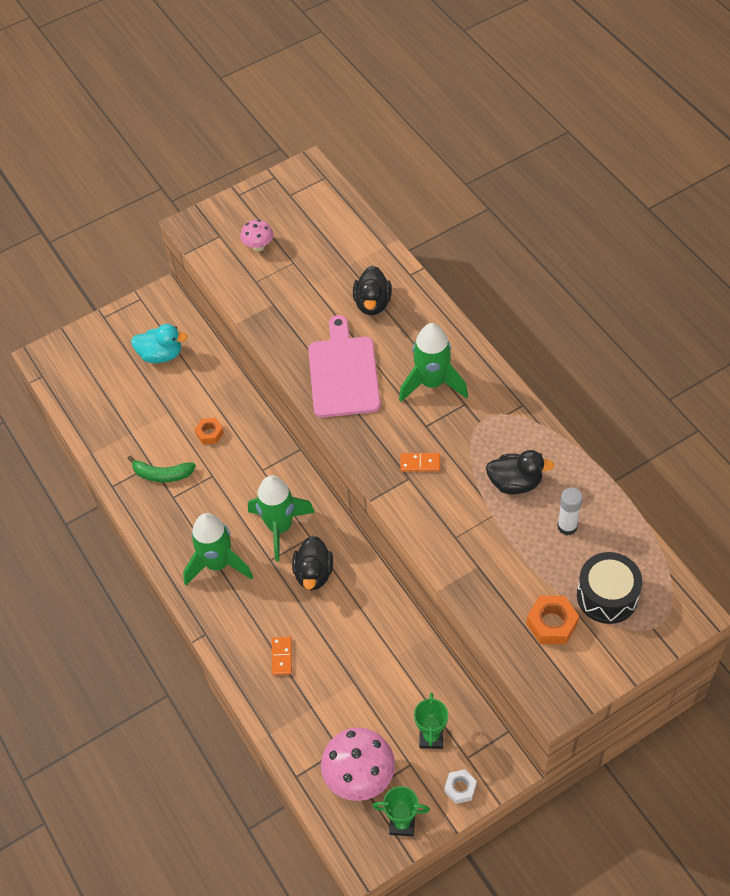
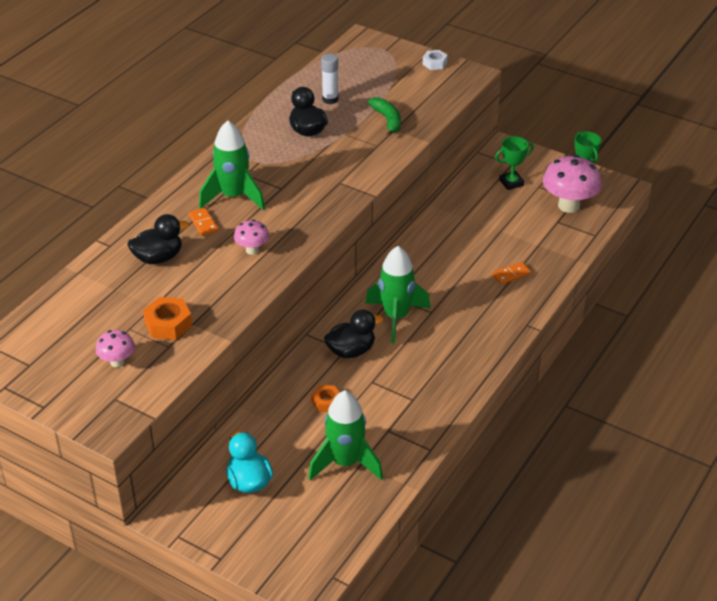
camera: 120 degrees left, 15 degrees down
green banana [127,456,196,482] -> green banana moved to [368,97,401,137]
green rocket [183,513,253,585] -> green rocket moved to [308,390,383,480]
black duck [292,536,333,590] -> black duck moved to [324,309,383,358]
pink cutting board [308,315,381,418] -> pink mushroom [234,220,269,255]
orange domino [400,453,440,472] -> orange domino moved to [189,208,218,236]
white nut [444,769,477,804] -> white nut moved to [423,50,447,70]
orange nut [526,596,579,644] -> orange nut moved to [143,297,192,340]
black drum [577,552,642,624] -> none

